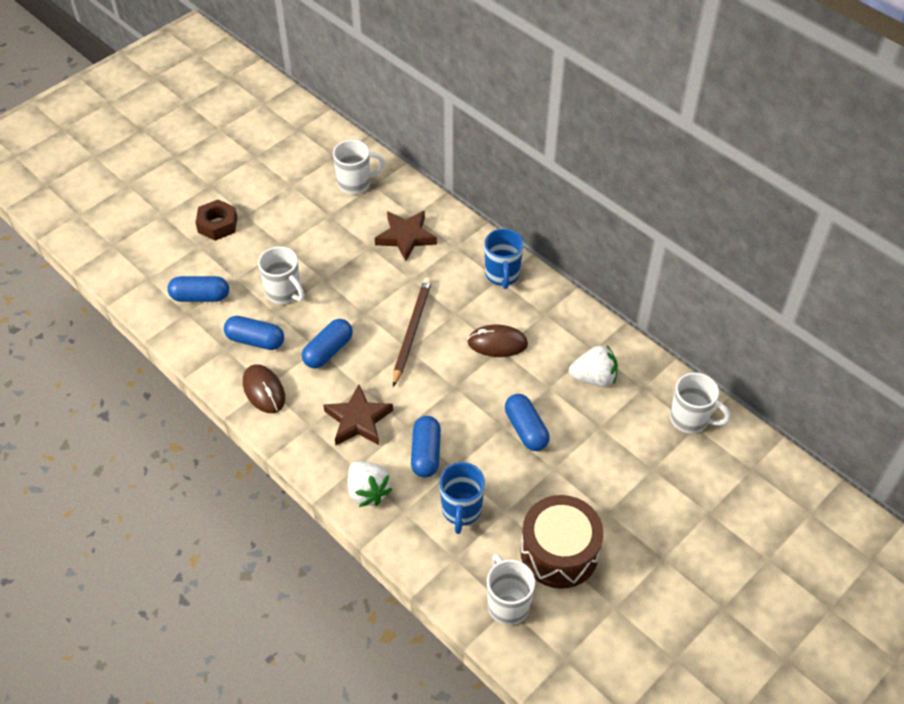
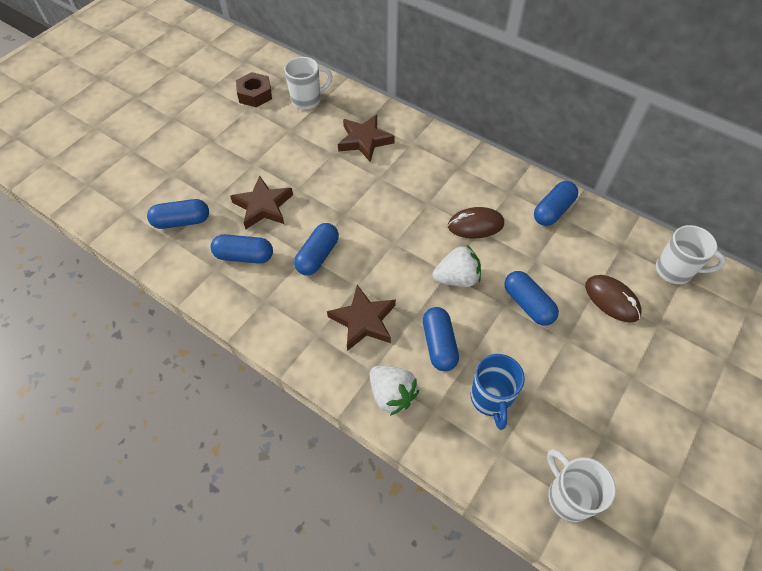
camera: 10 degrees left, 5 degrees up
brown nut [195,199,237,241] -> brown nut moved to [236,72,272,107]
brown mouse [243,364,285,413] -> brown mouse moved to [585,275,642,323]
white mug [258,247,305,304] -> brown star [230,176,293,229]
brown pencil [393,278,432,387] -> none
blue mug [484,229,524,289] -> none
brown drum [520,495,604,589] -> none
white strawberry [569,345,618,387] -> white strawberry moved to [433,244,481,287]
none -> blue capsule [534,181,578,226]

